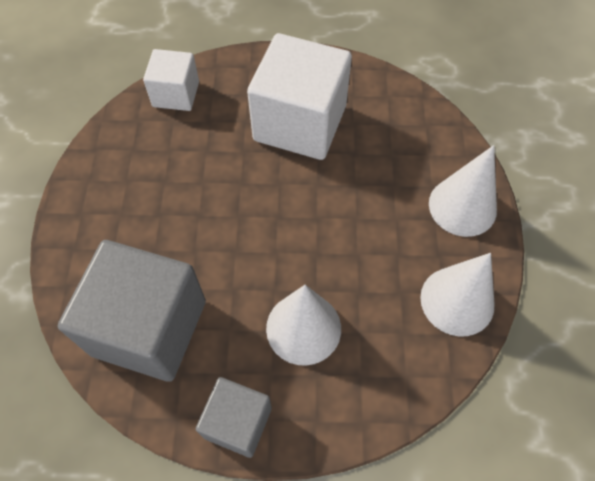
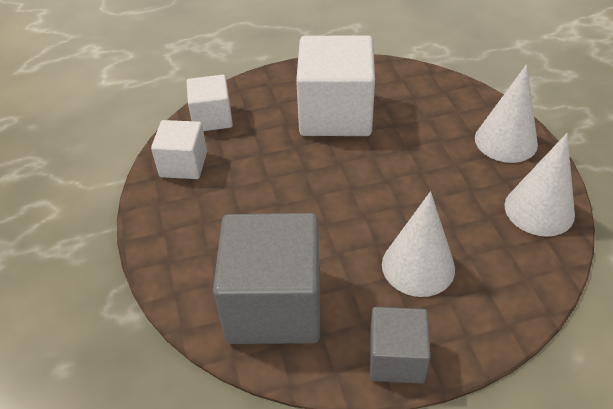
camera: 15 degrees left, 15 degrees down
none -> white cube [151,120,207,179]

